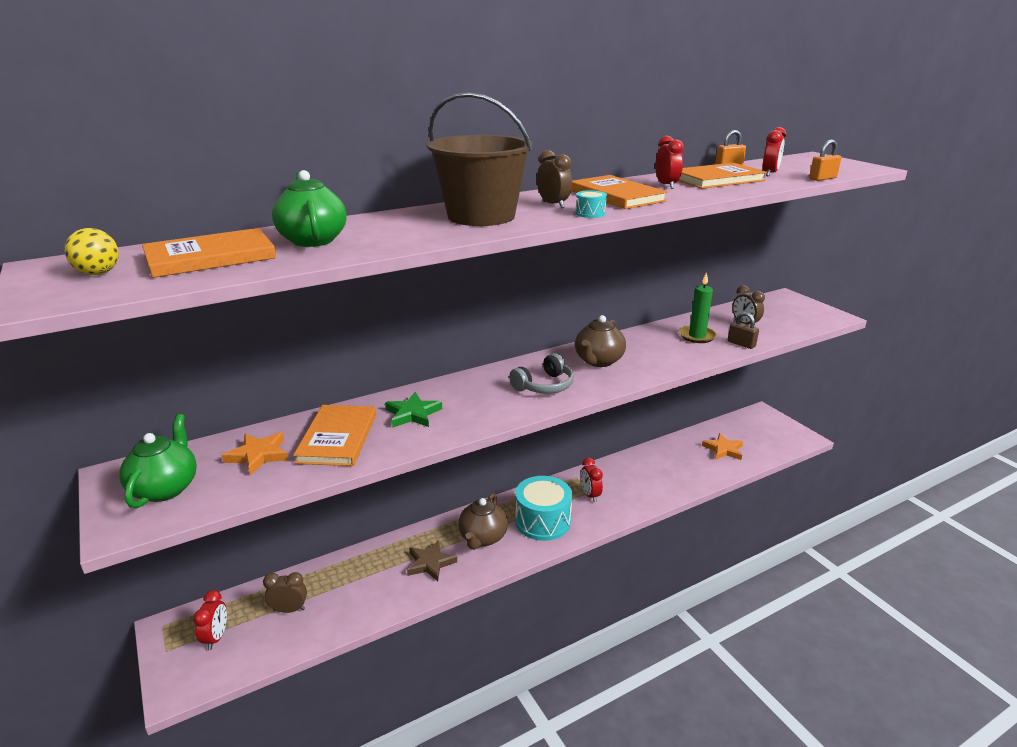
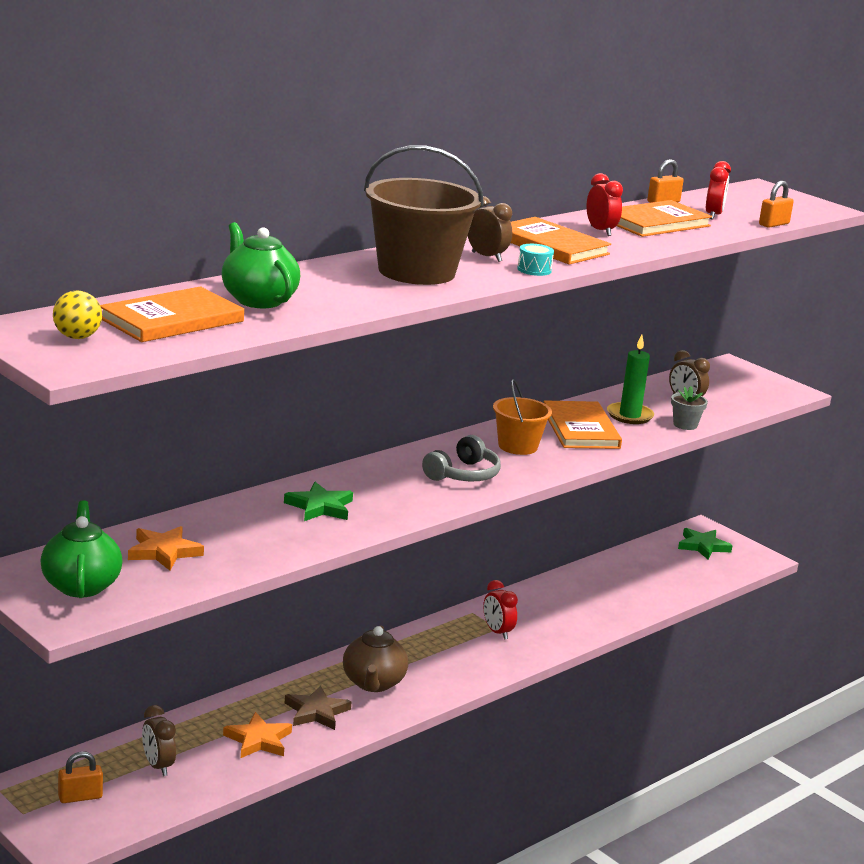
camera: 15 degrees left, 5 degrees down
red clock [193,590,227,650] -> orange padlock [58,751,103,803]
brown clock [263,572,307,613] -> brown clock turned 105 degrees counterclockwise [142,705,176,776]
orange book [293,405,376,466] -> orange book moved to [544,400,622,449]
turquoise drum [515,476,572,541] -> none
brown teapot [575,315,626,367] -> orange bucket [493,379,552,455]
orange star [702,433,743,460] -> orange star moved to [223,712,292,758]
brown padlock [728,312,759,349] -> grey flower pot [671,386,708,430]
none -> green star [678,528,733,560]

